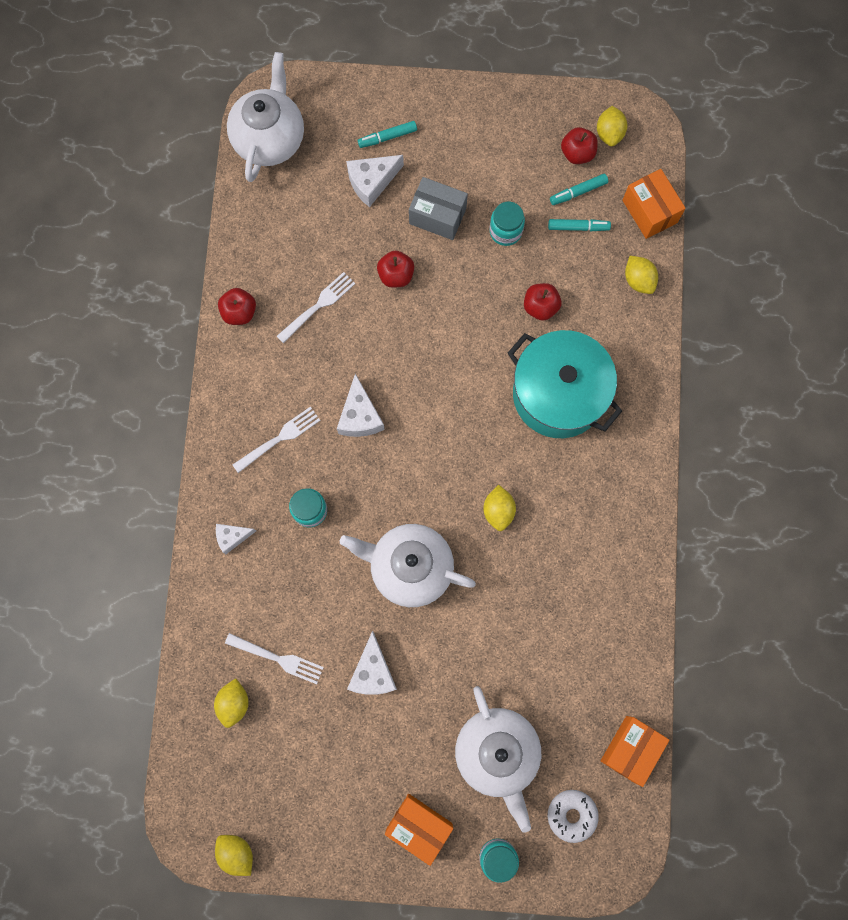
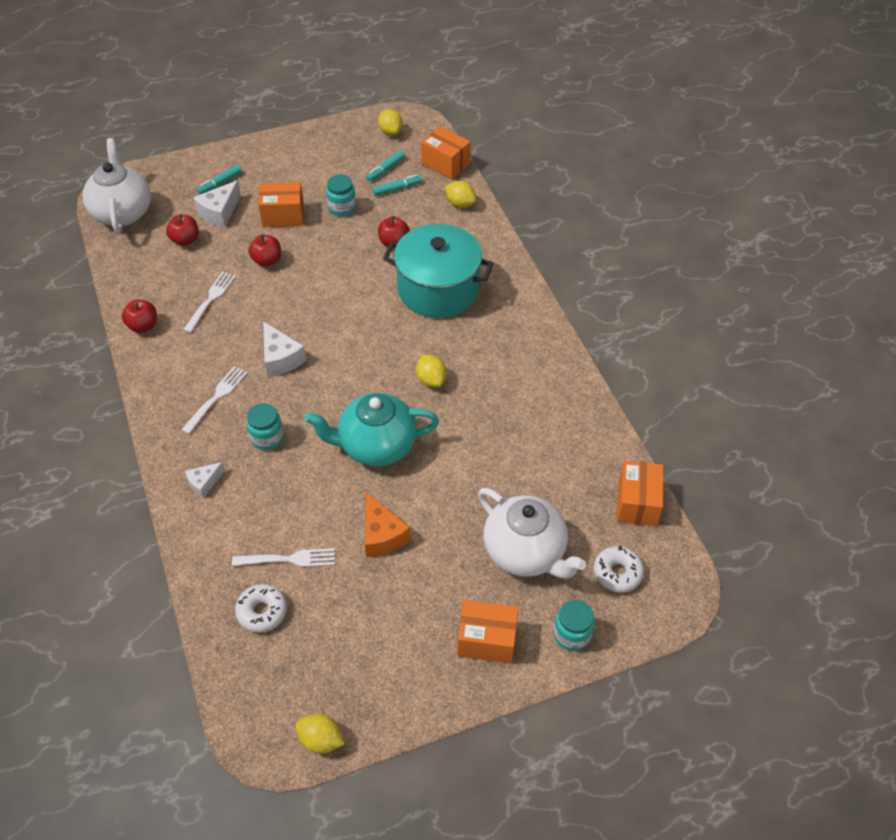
camera: 25 degrees left, 25 degrees down
yellow lemon [214,678,249,728] -> white donut [235,584,287,633]
white teapot [340,524,476,607] -> turquoise teapot [305,393,439,466]
white cheese [347,631,397,695] -> orange cheese [365,492,411,557]
grey box [409,177,468,240] -> orange box [258,182,304,227]
red apple [561,127,598,164] -> red apple moved to [166,214,199,246]

